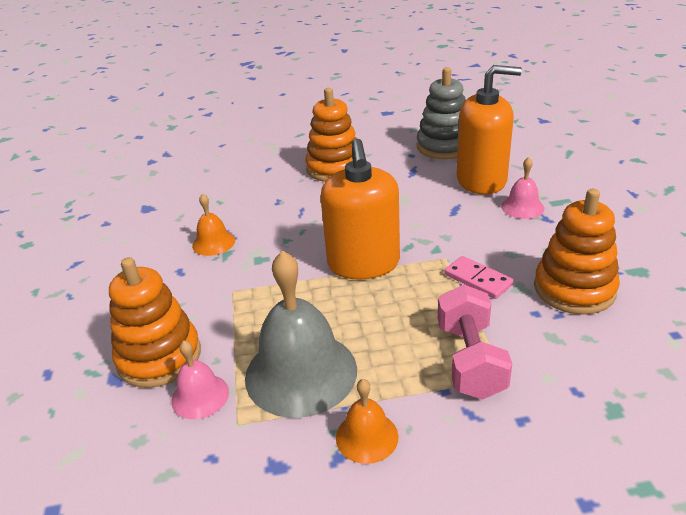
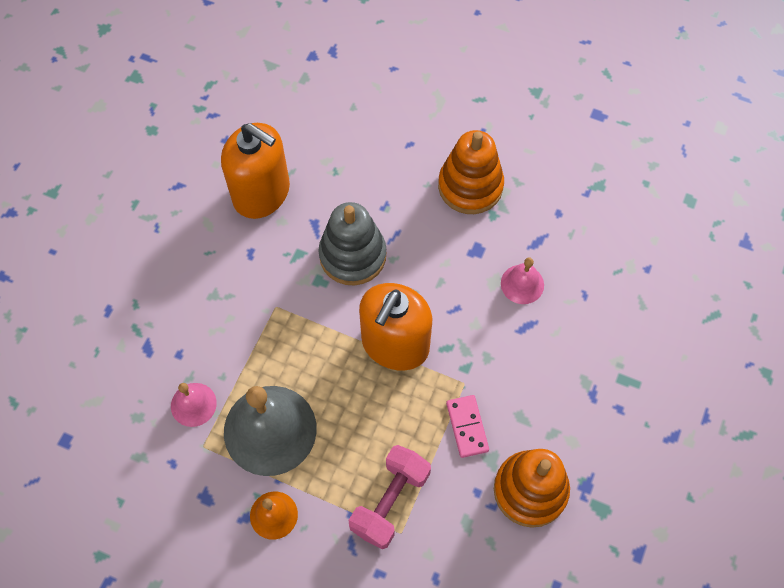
camera: 30 degrees right, 30 degrees up
orange stacking toy [109,257,201,388] -> none
orange bell [192,193,235,256] -> none
grey stacking toy [417,67,466,159] -> grey stacking toy moved to [318,202,386,286]
orange soap dispenser [457,65,522,194] -> orange soap dispenser moved to [221,123,290,219]
pink bell [501,157,544,219] -> pink bell moved to [501,258,544,304]

